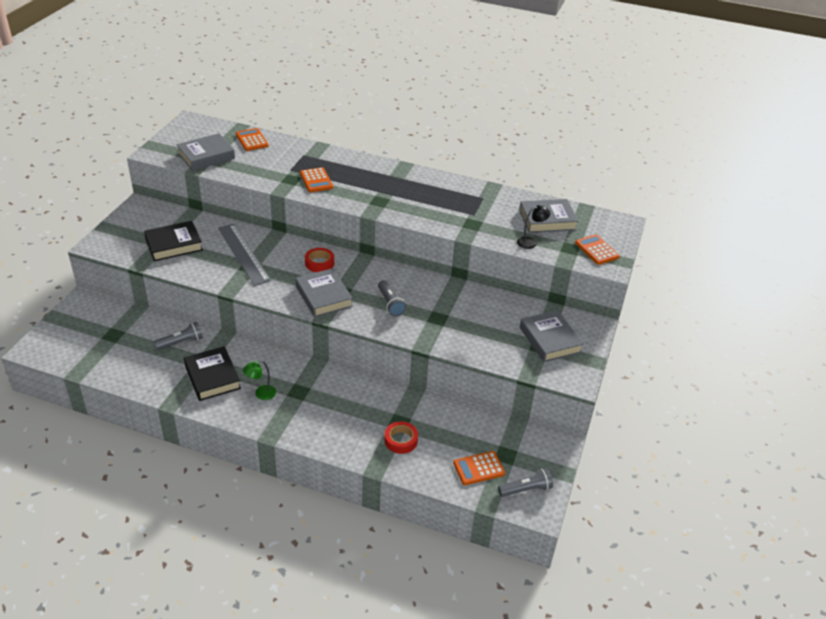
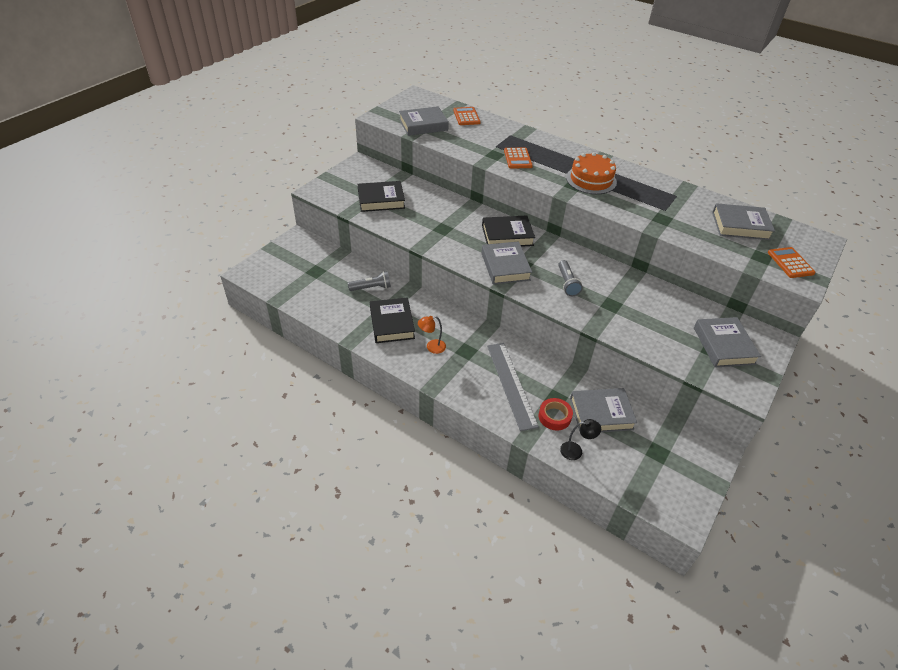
camera: 15 degrees right, 5 degrees up
grey ruler [218,224,271,286] -> grey ruler moved to [487,343,539,431]
green lamp [243,360,276,400] -> orange lamp [418,316,446,354]
red tape [305,248,334,272] -> black book [482,215,535,247]
orange calculator [453,451,505,485] -> none
grey flashlight [498,468,553,497] -> none
black lamp [517,205,550,249] -> black lamp moved to [560,419,601,460]
none -> orange cake [566,152,617,194]
none -> grey book [570,388,637,432]

